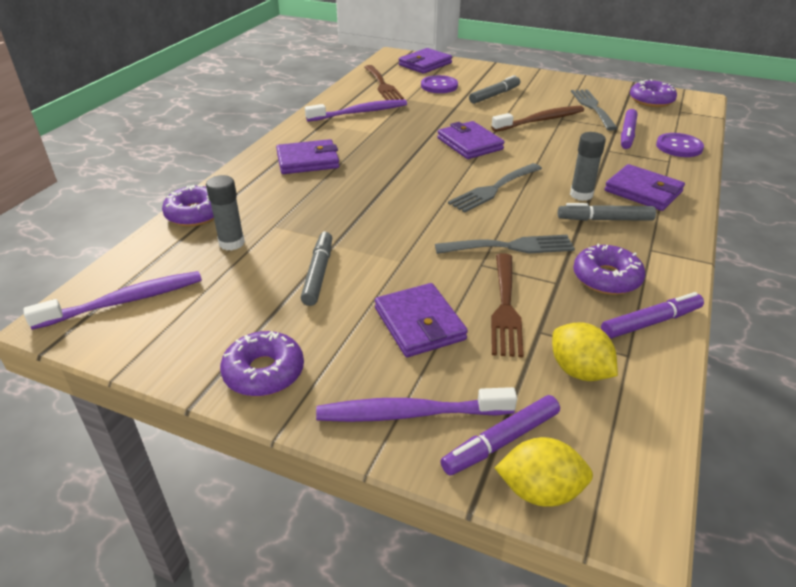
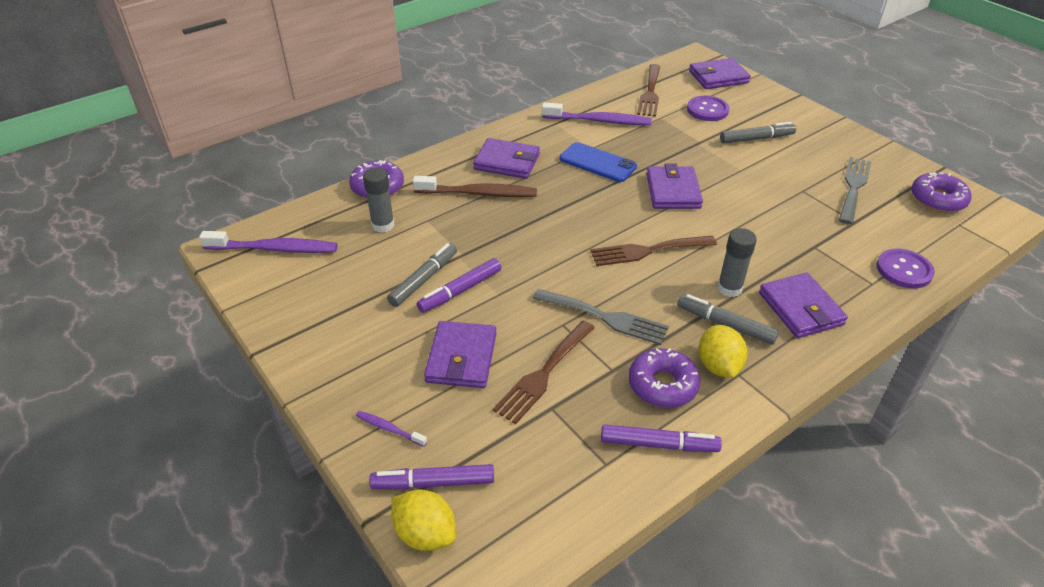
camera: 30 degrees right, 5 degrees up
purple donut [220,331,304,397] -> none
purple toothbrush [316,387,517,422] -> purple toothbrush [356,411,427,447], size x0.49
grey fork [448,163,542,213] -> brown fork [591,236,717,266]
brown toothbrush [491,105,584,132] -> brown toothbrush moved to [413,176,537,197]
yellow lemon [552,322,618,381] -> yellow lemon moved to [699,325,747,378]
purple marker [621,109,637,149] -> purple marker moved to [417,258,502,313]
none -> blue phone [559,142,637,182]

